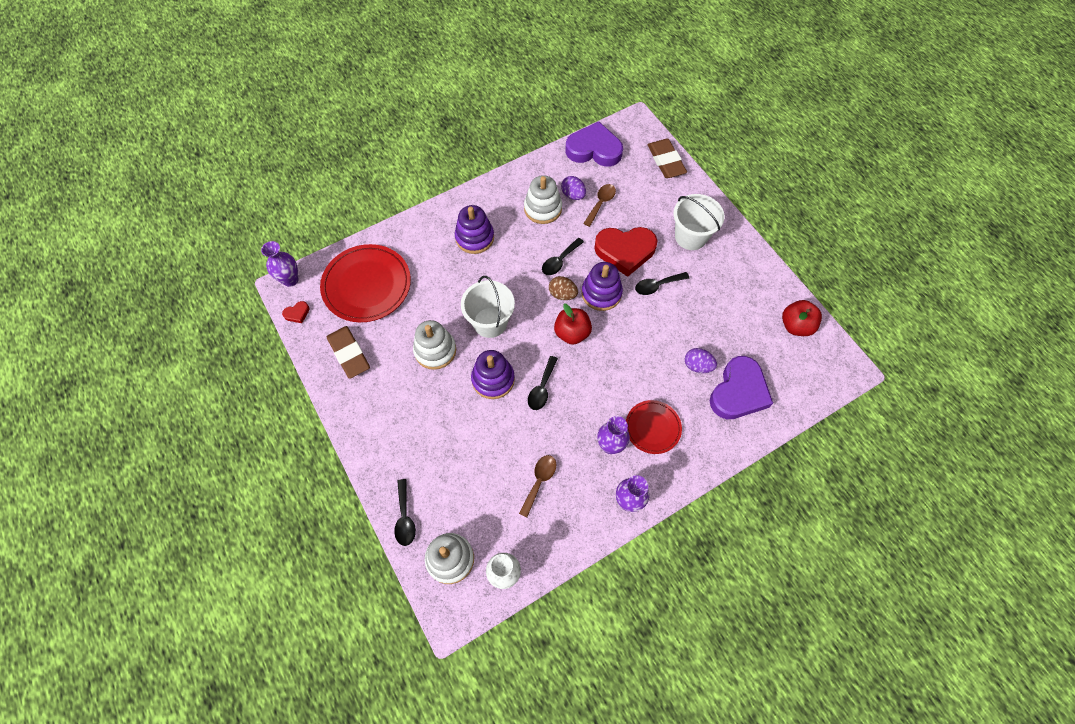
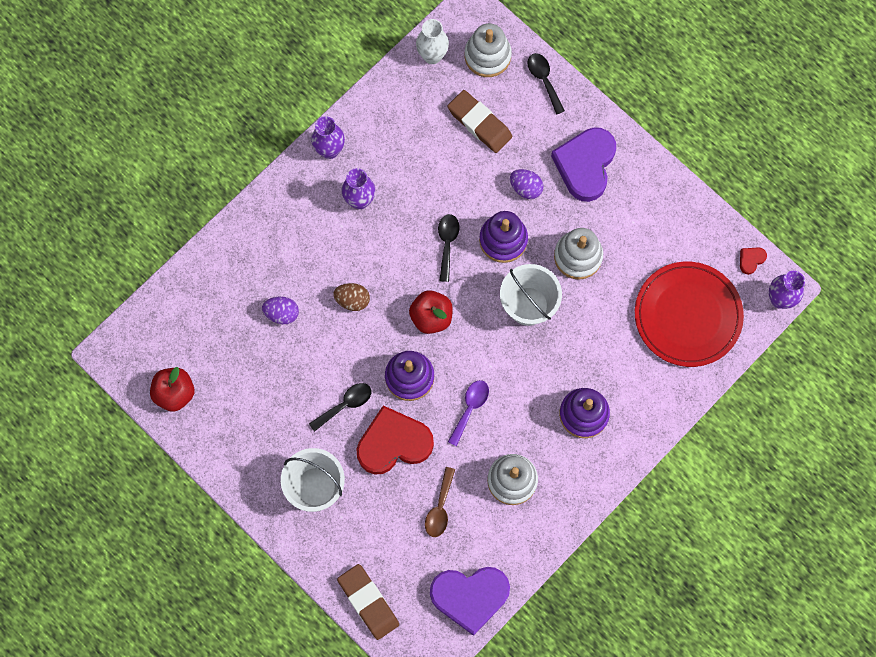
camera: 165 degrees right, 10 degrees up
brown eraser [327,326,370,379] -> brown eraser moved to [447,90,512,153]
brown spoon [519,455,556,517] -> none
black spoon [542,238,584,275] -> purple spoon [448,380,489,446]
brown egg [549,276,578,300] -> brown egg moved to [333,283,370,311]
purple egg [561,176,586,200] -> purple egg moved to [510,169,543,199]
red plate [626,400,682,454] -> none
purple heart [709,356,773,419] -> purple heart moved to [551,127,616,202]

